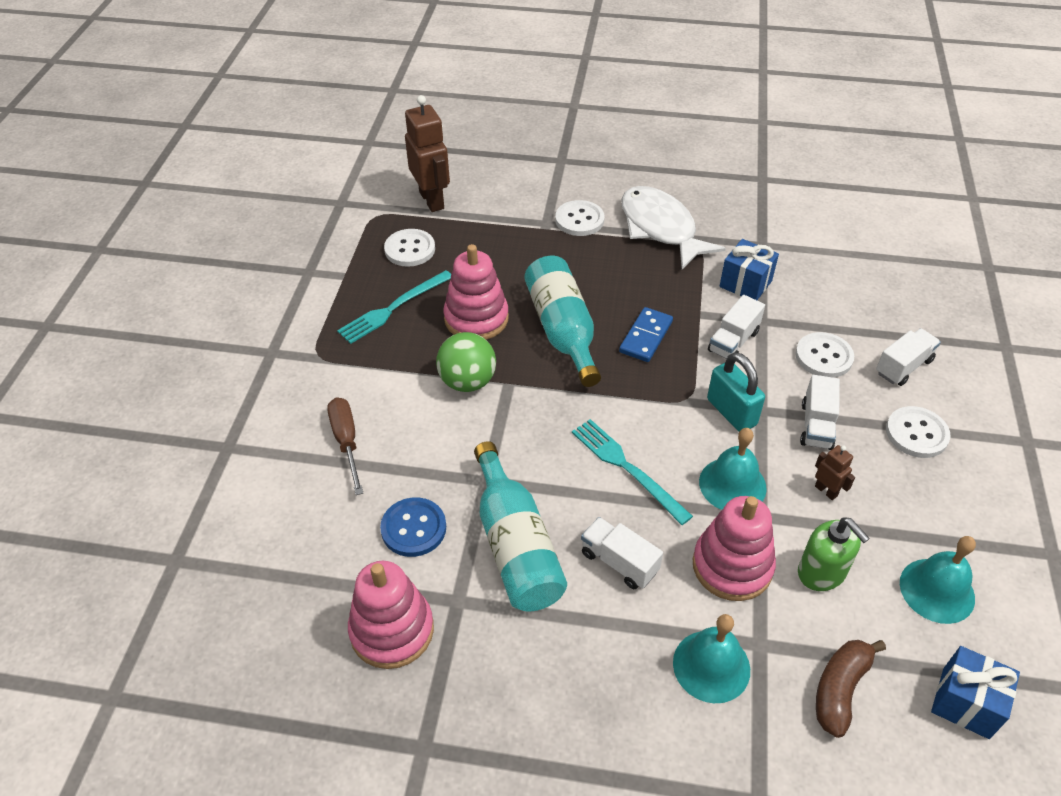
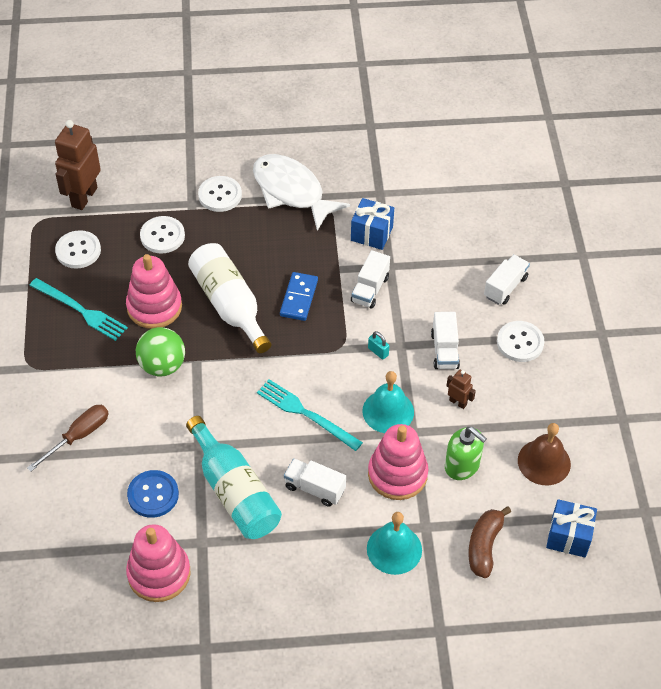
camera: 15 degrees left, 5 degrees up
brown screwdriver [327,398,363,495] -> brown screwdriver turned 75 degrees clockwise [27,405,109,472]
turquoise fork [337,270,451,344] -> turquoise fork turned 90 degrees counterclockwise [29,278,128,341]
brown robot [405,95,450,212] -> brown robot turned 120 degrees counterclockwise [55,120,101,210]
turquoise bottle [525,256,601,387] -> white bottle [188,243,271,353]
turquoise padlock [707,352,765,432] -> turquoise padlock [368,331,389,360], size x0.49
white button [795,332,854,378] -> white button moved to [140,216,185,254]
turquoise bell [900,536,976,624] -> brown bell [518,423,571,485]

